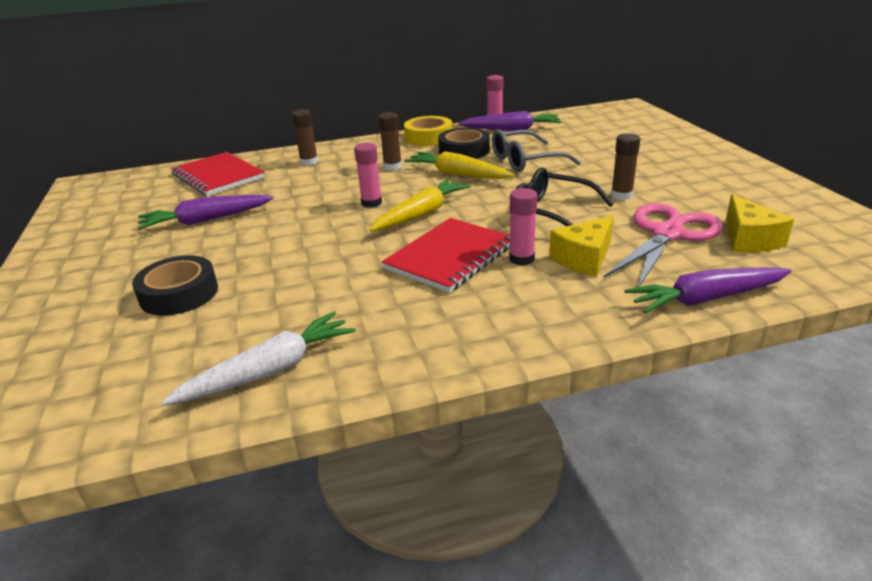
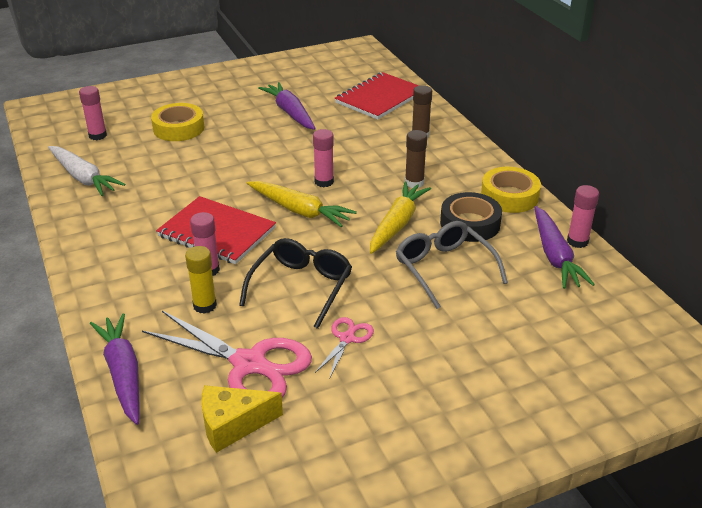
camera: 80 degrees right, 5 degrees up
black tape [132,255,218,316] -> yellow tape [151,103,204,141]
yellow cheese [549,216,614,276] -> yellow glue stick [185,246,217,314]
brown glue stick [611,133,640,200] -> pink scissors [315,317,374,377]
none -> pink glue stick [79,86,107,140]

